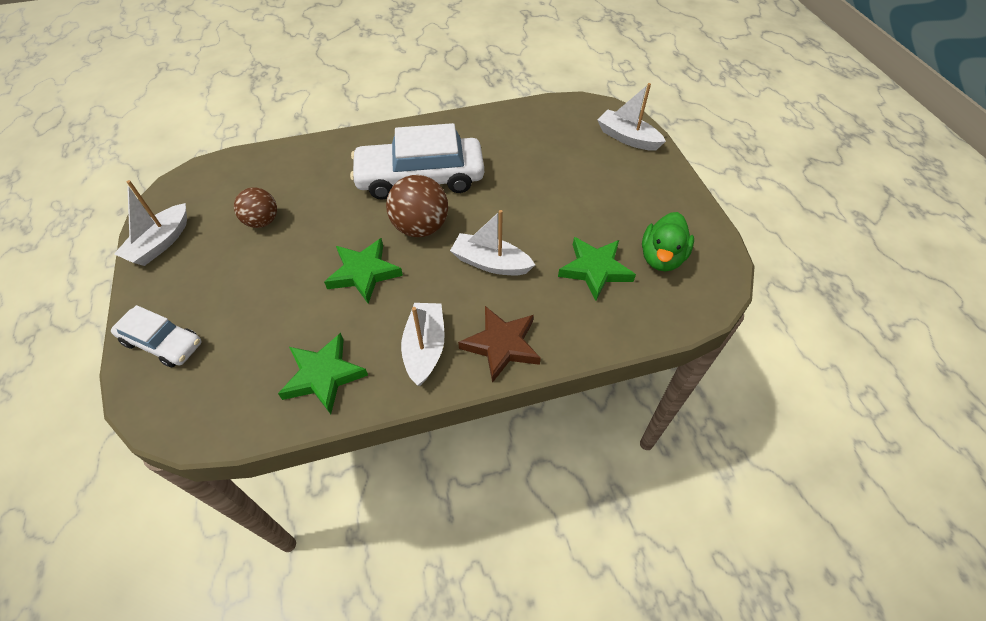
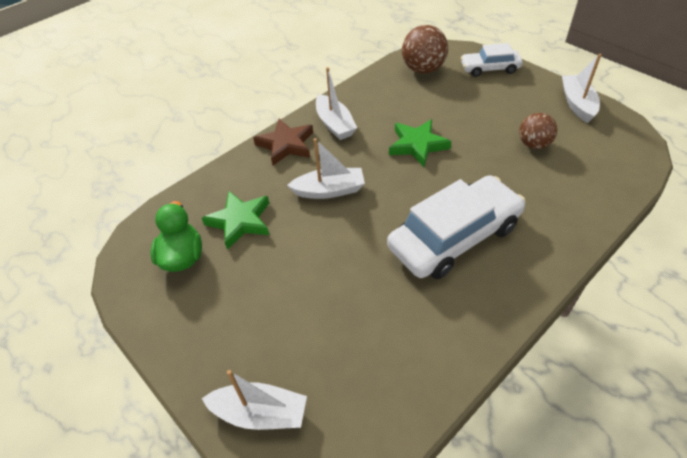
camera: 155 degrees right, 5 degrees down
green star [278,333,368,414] -> none
brown ball [386,175,448,237] -> brown ball moved to [402,25,448,74]

